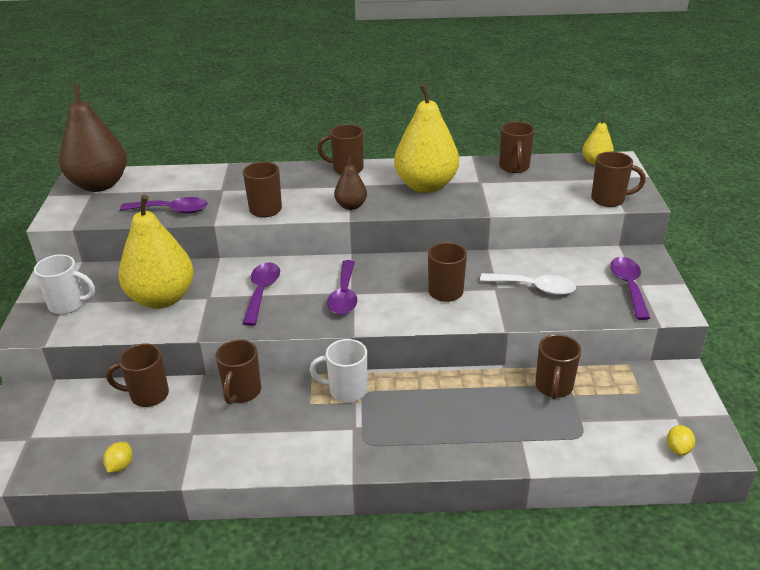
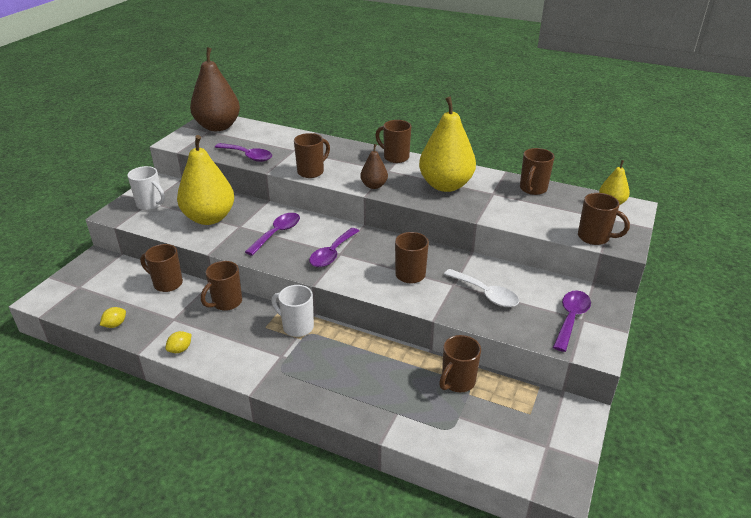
camera: 25 degrees right, 0 degrees up
yellow lemon [667,425,695,455] -> yellow lemon moved to [165,331,192,353]

